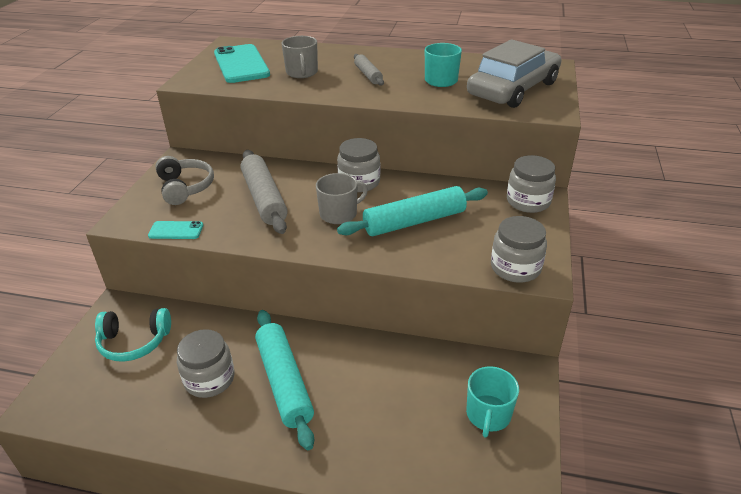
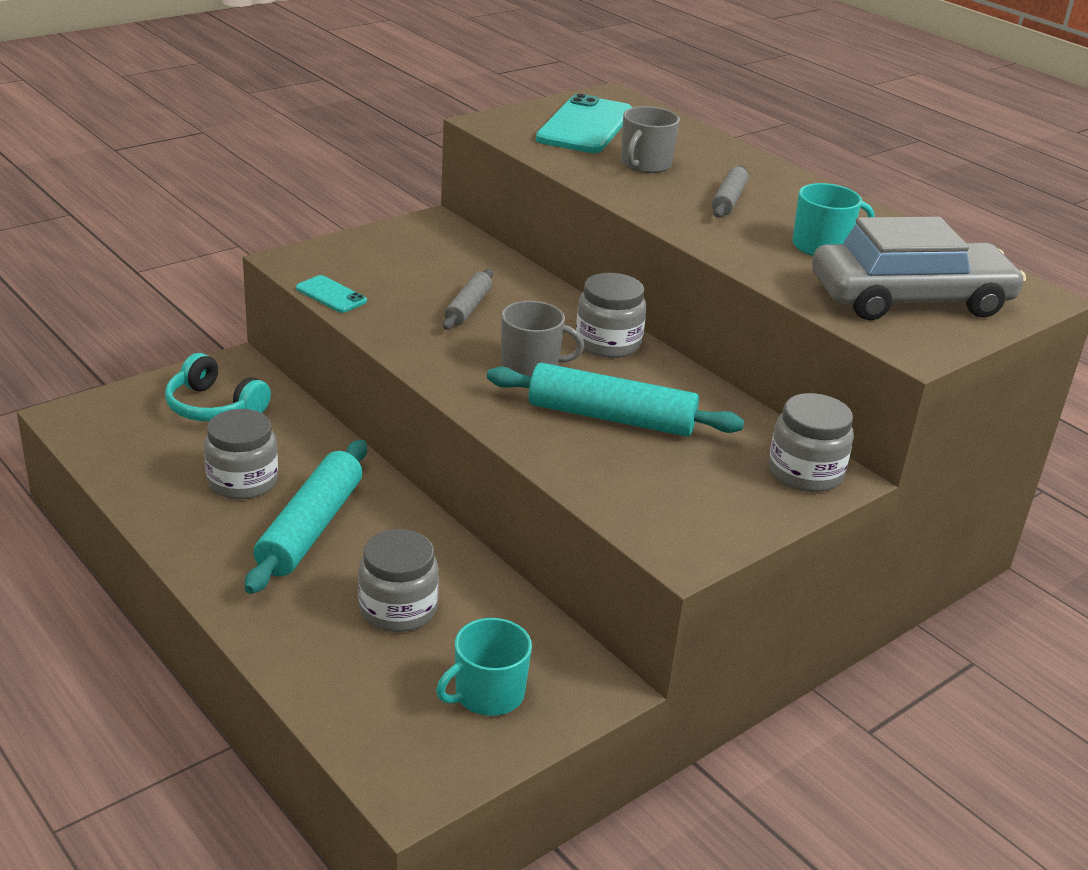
camera: 35 degrees right, 5 degrees down
grey headphones [155,156,214,205] -> none
grey rolling pin [241,150,288,234] -> grey rolling pin [443,269,493,330], size x0.56
grey jar [491,216,547,283] -> grey jar moved to [358,529,439,632]

